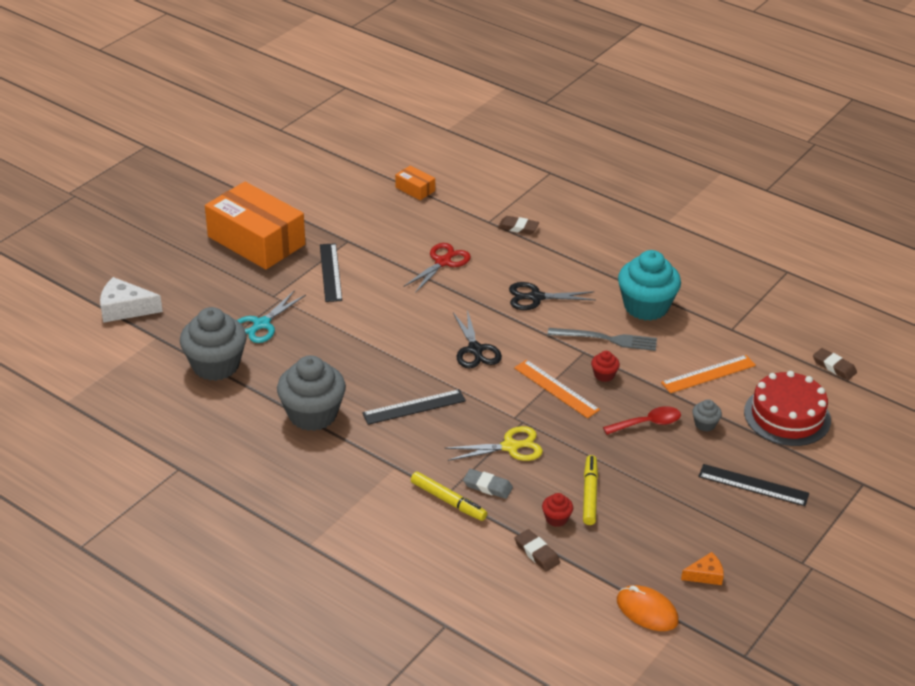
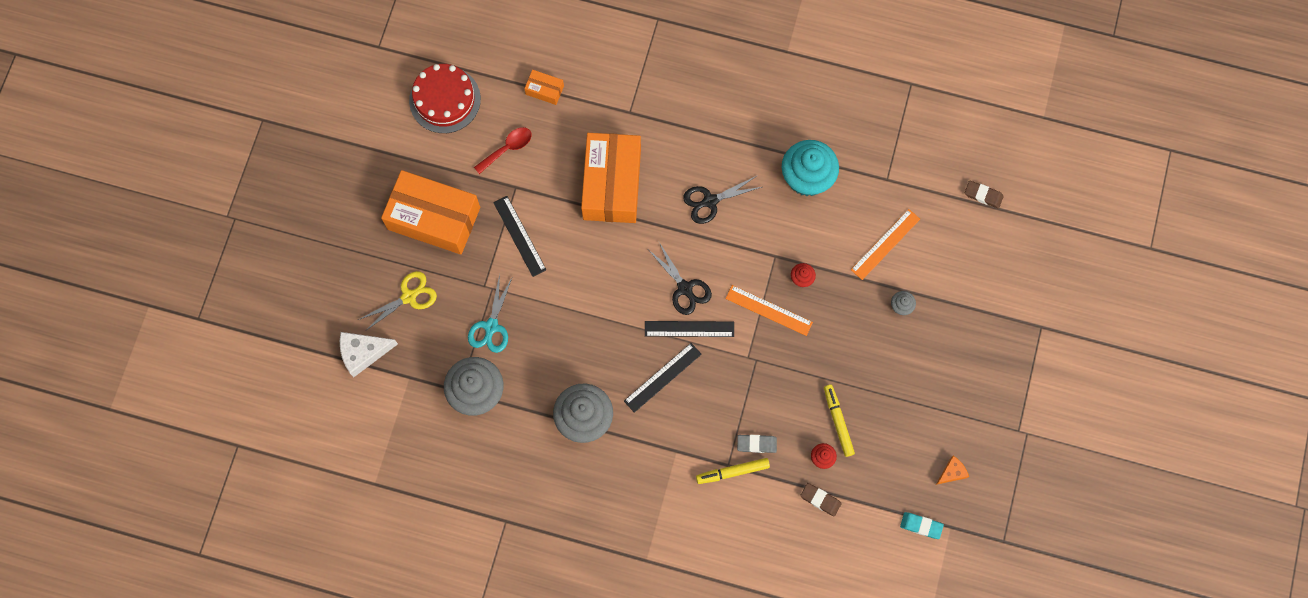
camera: 20 degrees left, 35 degrees up
red scissors [403,243,471,293] -> orange box [581,133,641,223]
yellow marker [411,472,487,521] -> yellow marker turned 150 degrees clockwise [696,458,770,484]
yellow scissors [444,426,543,461] -> yellow scissors moved to [358,271,437,331]
brown eraser [498,216,539,234] -> none
grey fork [548,328,657,351] -> none
red spoon [603,406,681,435] -> red spoon moved to [474,127,531,174]
orange mouse [617,585,679,631] -> turquoise eraser [900,512,944,539]
black ruler [698,464,809,506] -> black ruler moved to [645,321,734,337]
red cake [744,371,831,446] -> red cake moved to [409,64,481,133]

